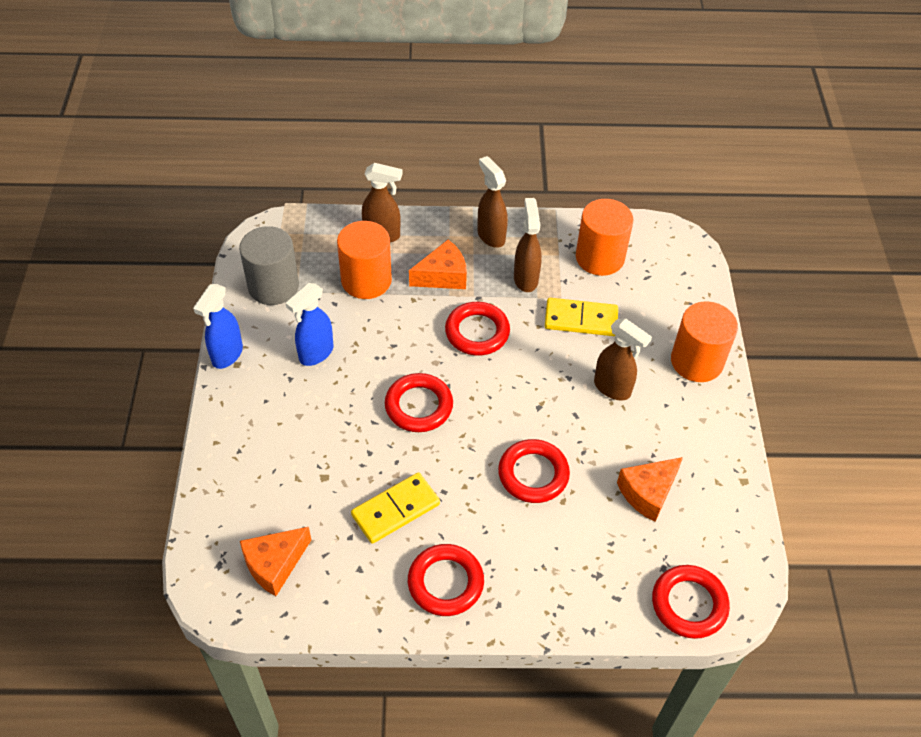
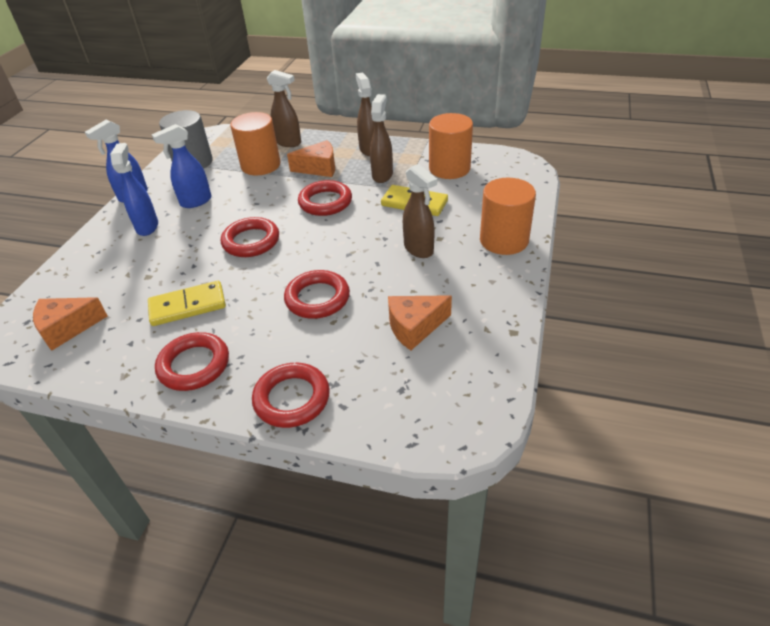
camera: 20 degrees right, 10 degrees down
red ring [652,565,730,639] -> red ring moved to [252,363,330,428]
none -> blue spray bottle [110,143,158,236]

